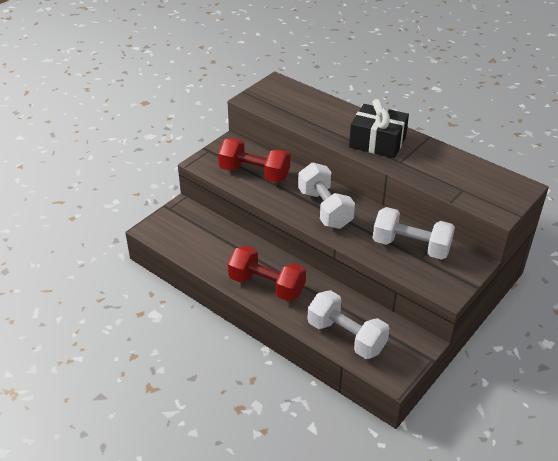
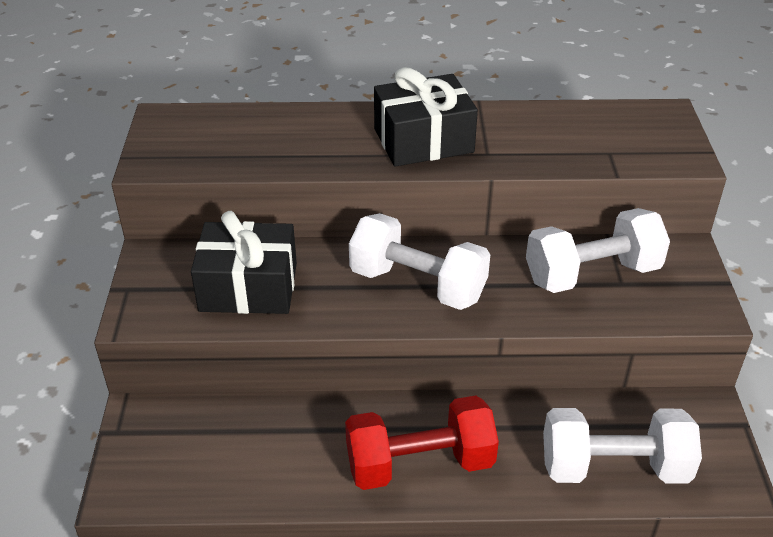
camera: 40 degrees left, 0 degrees up
red dumbbell [218,138,290,183] -> black gift [191,211,297,314]

